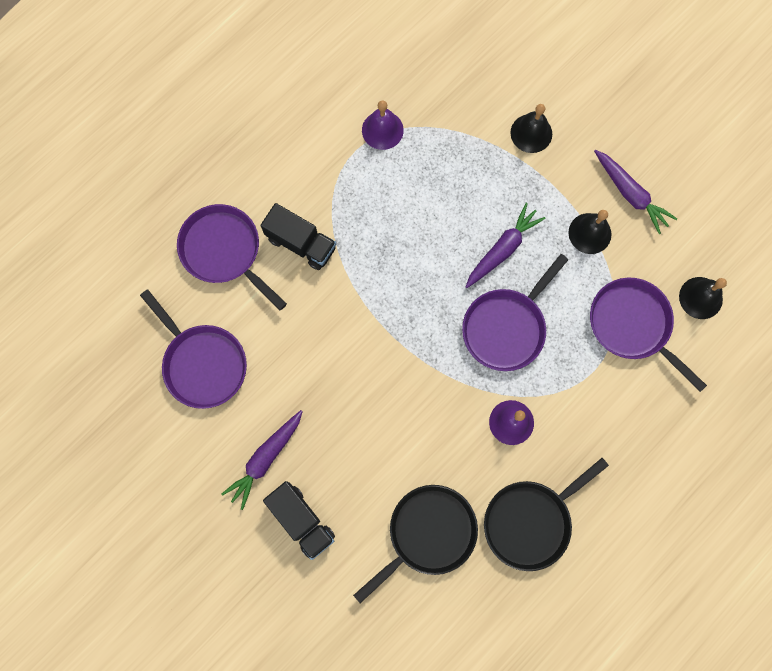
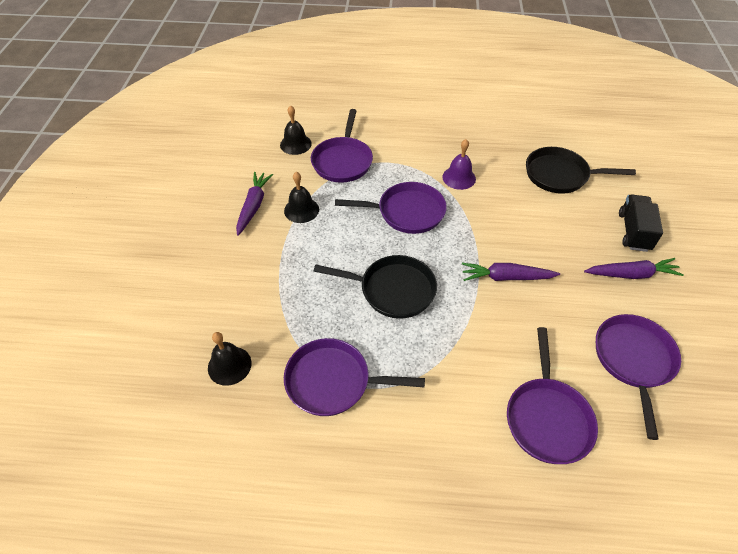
camera: 130 degrees left, 25 degrees down
black truck [261,203,336,270] -> none
purple bell [362,101,404,150] -> purple pan [284,338,425,416]
purple carrot [466,203,545,288] -> purple carrot moved to [462,263,560,281]
black pan [484,458,609,571] -> black pan moved to [313,255,437,319]
black bell [510,104,552,153] -> black bell moved to [208,332,252,386]

